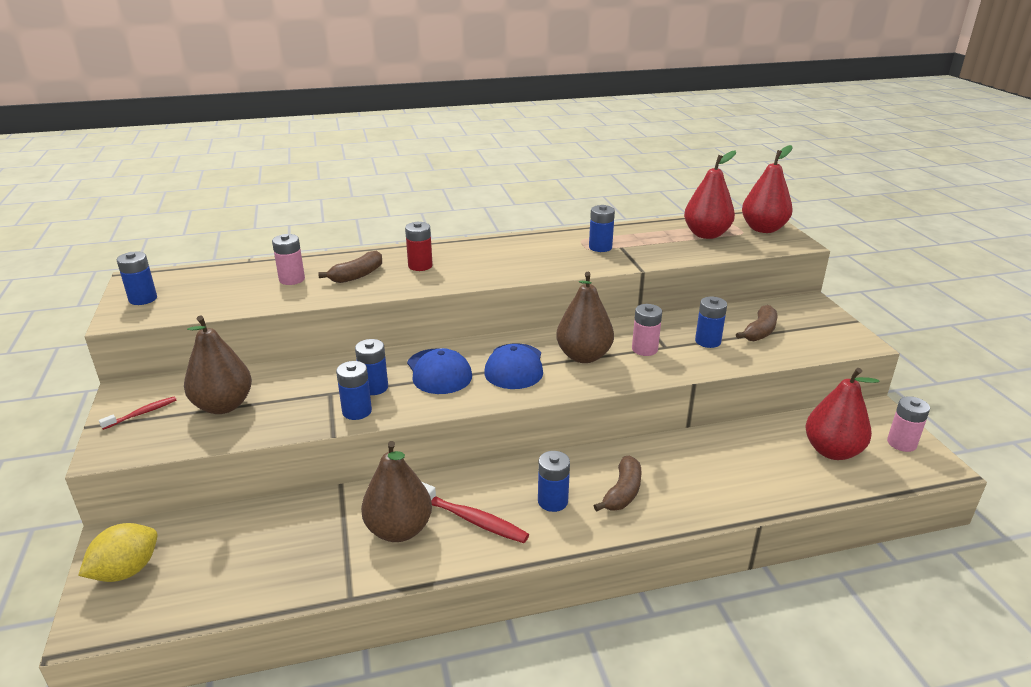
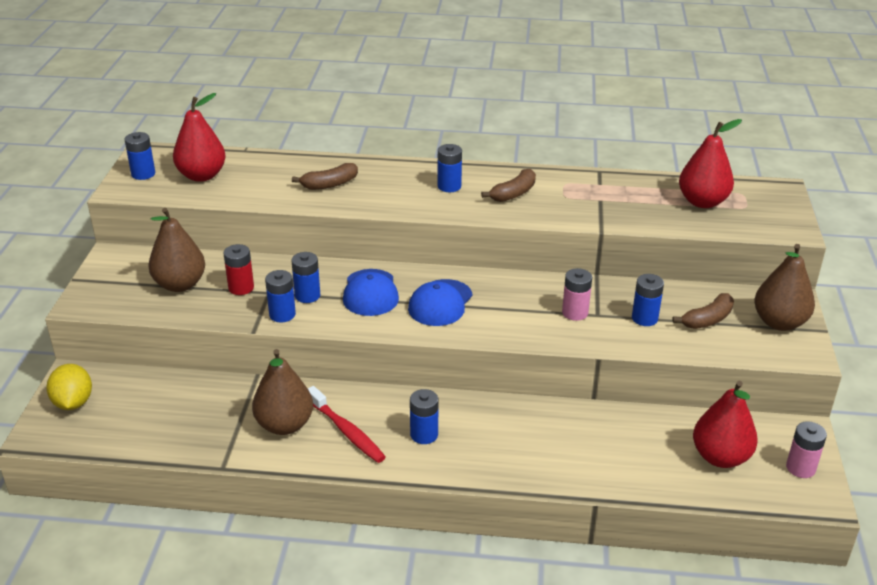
camera: 20 degrees right, 5 degrees up
yellow lemon [78,523,158,582] -> yellow lemon turned 75 degrees counterclockwise [46,364,92,410]
red toothbrush [99,396,177,430] -> none
pink battery [272,234,305,285] -> none
red battery [405,222,433,271] -> red battery moved to [223,244,254,295]
brown pear [556,272,614,363] -> brown pear moved to [754,244,815,331]
blue battery [589,205,615,252] -> blue battery moved to [437,144,462,192]
brown banana [594,456,642,512] -> brown banana moved to [481,169,536,202]
red pear [742,145,793,233] -> red pear moved to [173,93,226,182]

